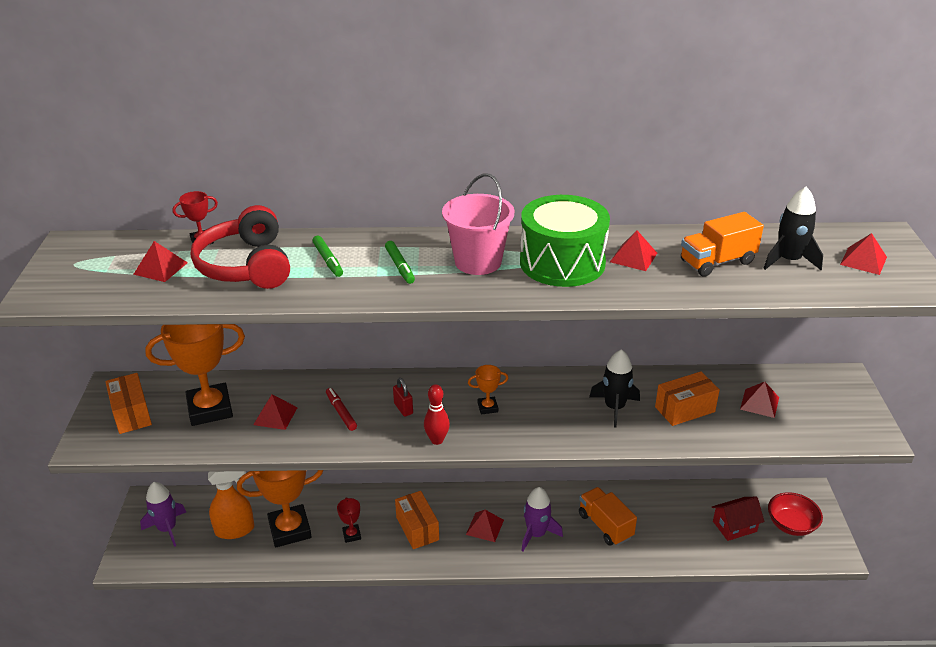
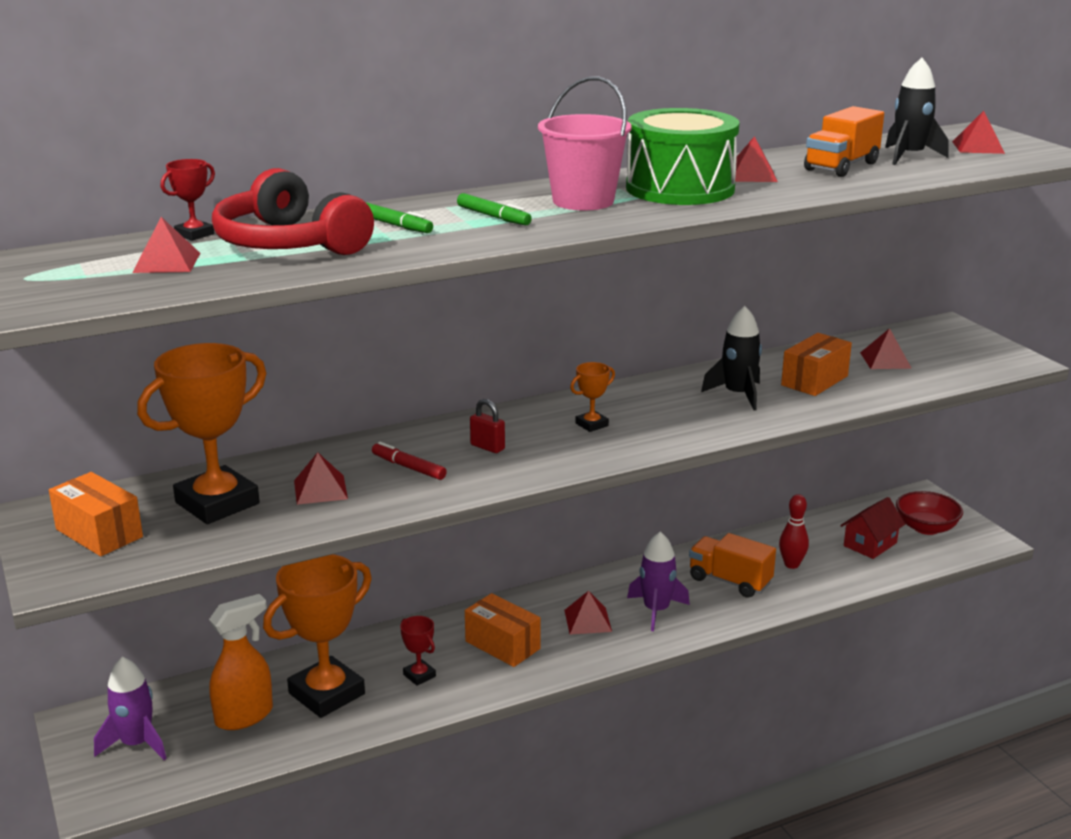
camera: 25 degrees left, 10 degrees down
red bowling pin [424,384,450,445] -> red bowling pin moved to [779,494,809,569]

